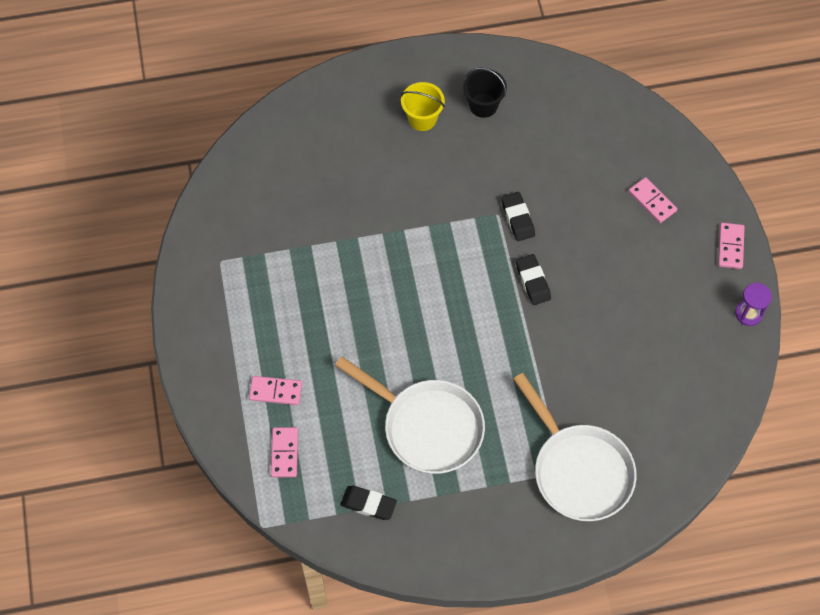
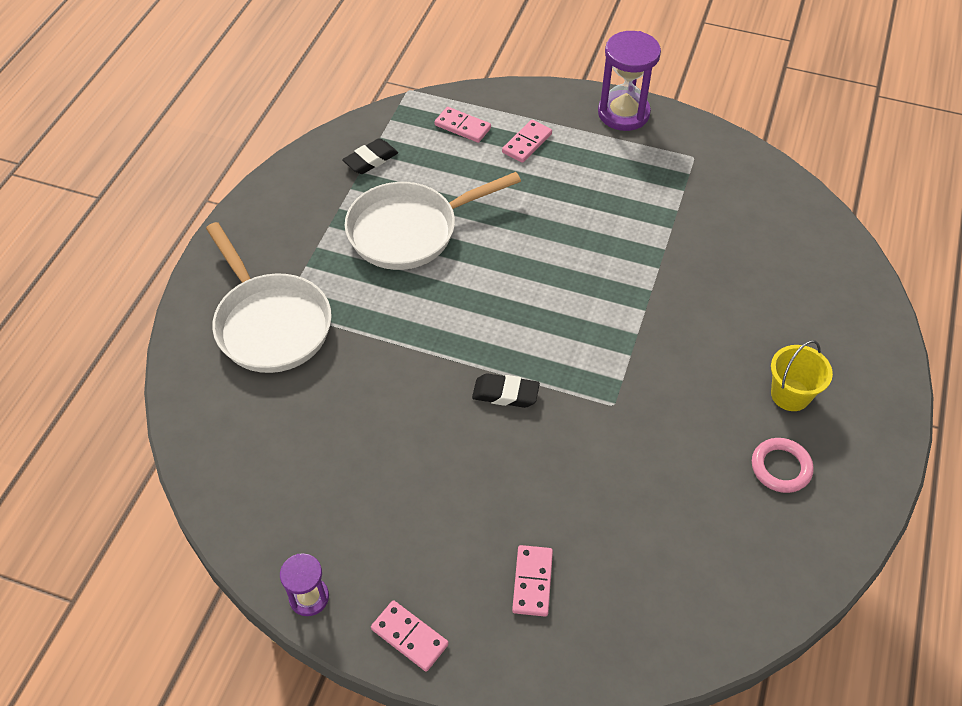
camera: 120 degrees right, 10 degrees down
black bucket [463,68,507,118] -> pink ring [752,438,814,493]
black eraser [501,192,535,241] -> none
white pan [513,373,637,521] -> white pan turned 120 degrees counterclockwise [206,222,332,373]
pink domino [628,177,677,223] -> pink domino turned 75 degrees counterclockwise [512,545,553,617]
none -> purple hourglass [598,31,661,131]

